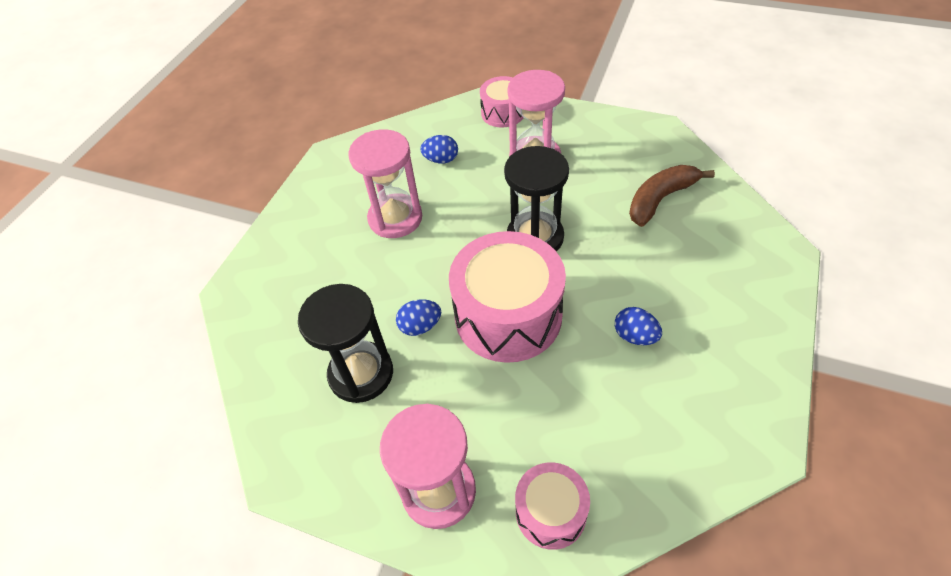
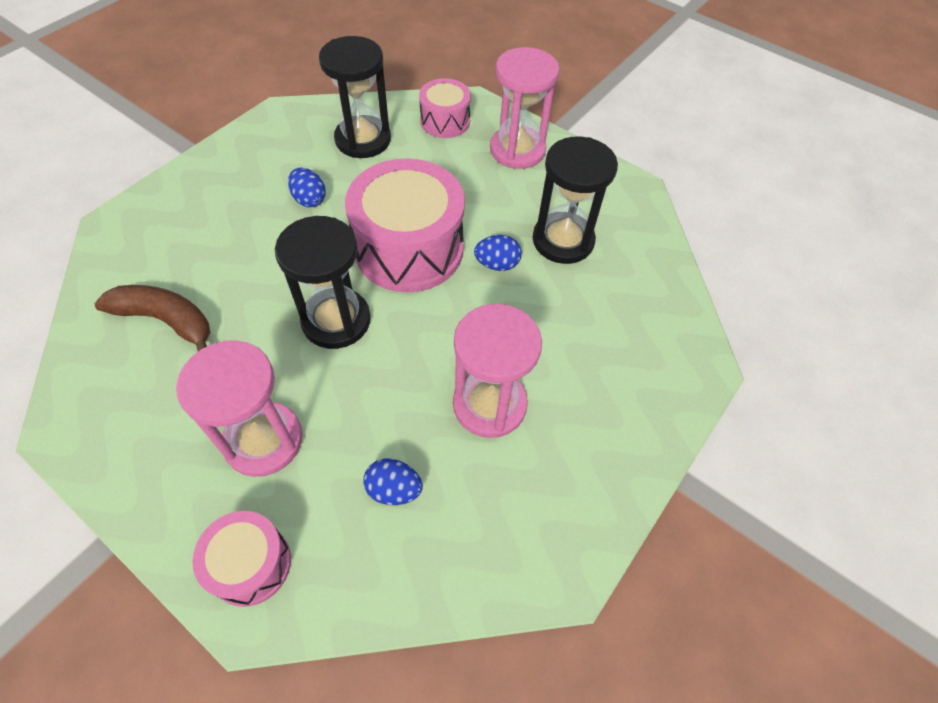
camera: 170 degrees left, 5 degrees up
brown banana [629,165,715,227] -> brown banana turned 135 degrees counterclockwise [94,285,210,351]
none -> black hourglass [319,36,391,158]

